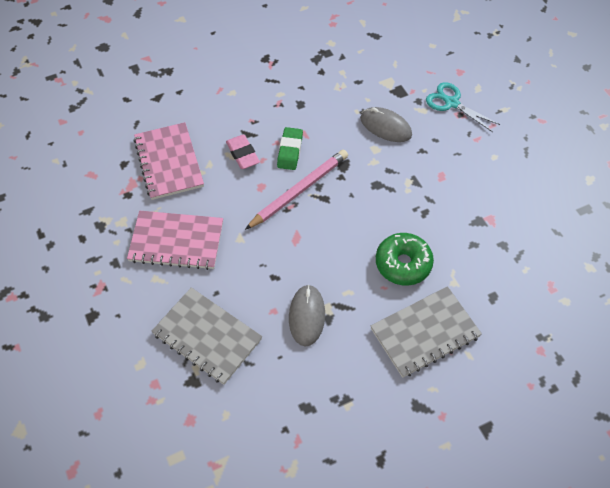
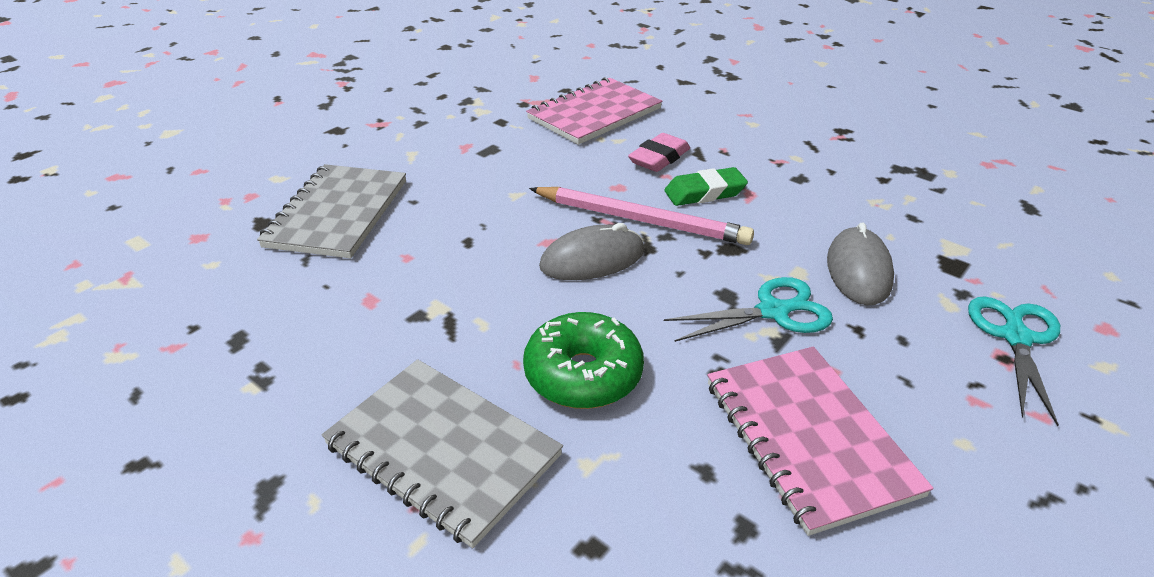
camera: 65 degrees right, 20 degrees down
pink notebook [127,211,223,270] -> pink notebook moved to [707,347,934,536]
grey mouse [289,285,325,346] -> grey mouse moved to [539,223,644,280]
none -> turquoise scissors [664,277,833,342]

